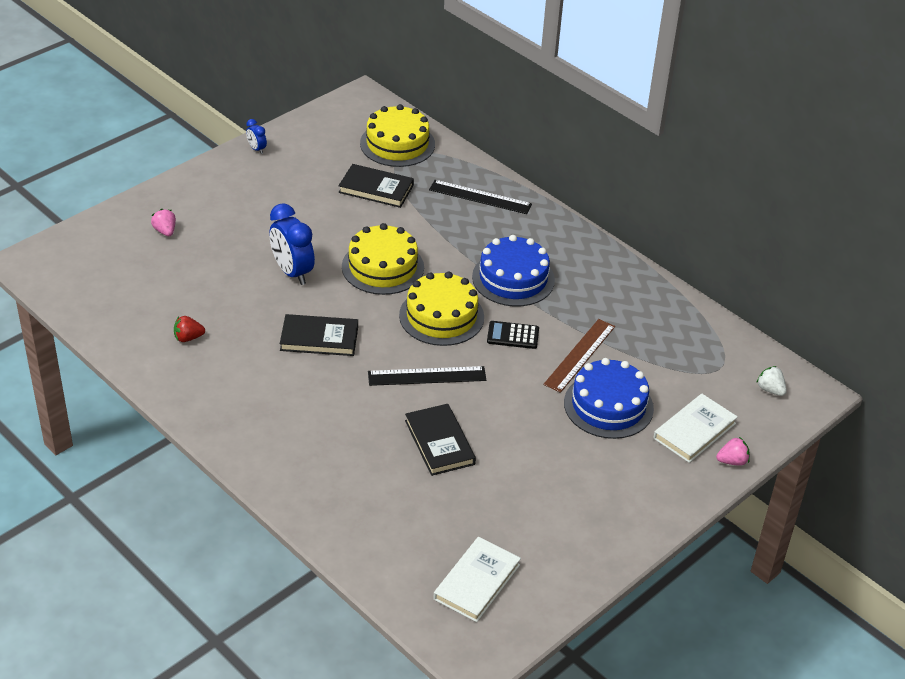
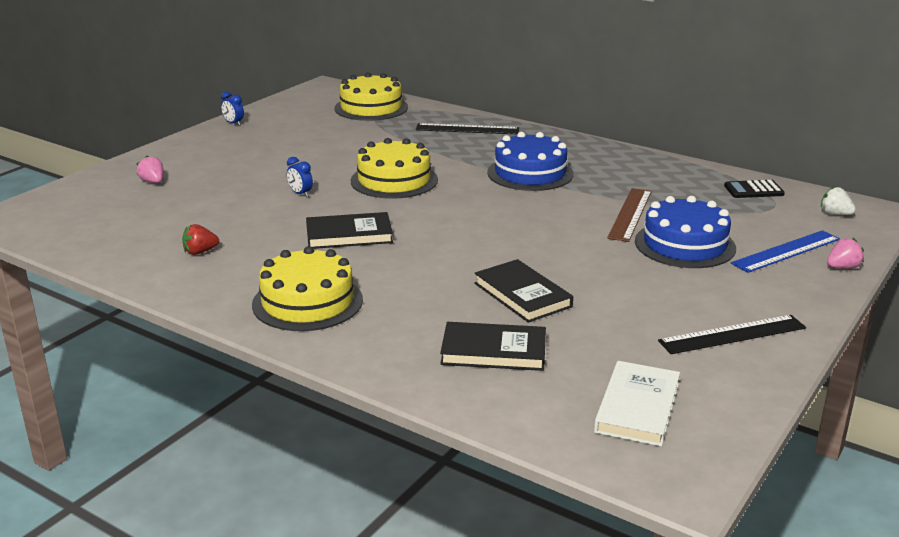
camera: 10 degrees left, 15 degrees down
blue clock [269,203,315,285] -> blue clock [287,157,313,197], size x0.47
black book [339,164,414,208] -> black book moved to [440,322,546,371]
black ruler [368,366,486,386] -> black ruler moved to [658,315,806,354]
yellow cake [399,272,484,346] -> yellow cake moved to [252,246,363,331]
black calculator [487,321,539,349] -> black calculator moved to [724,180,785,198]
white book [653,394,738,463] -> blue ruler [731,230,840,273]

